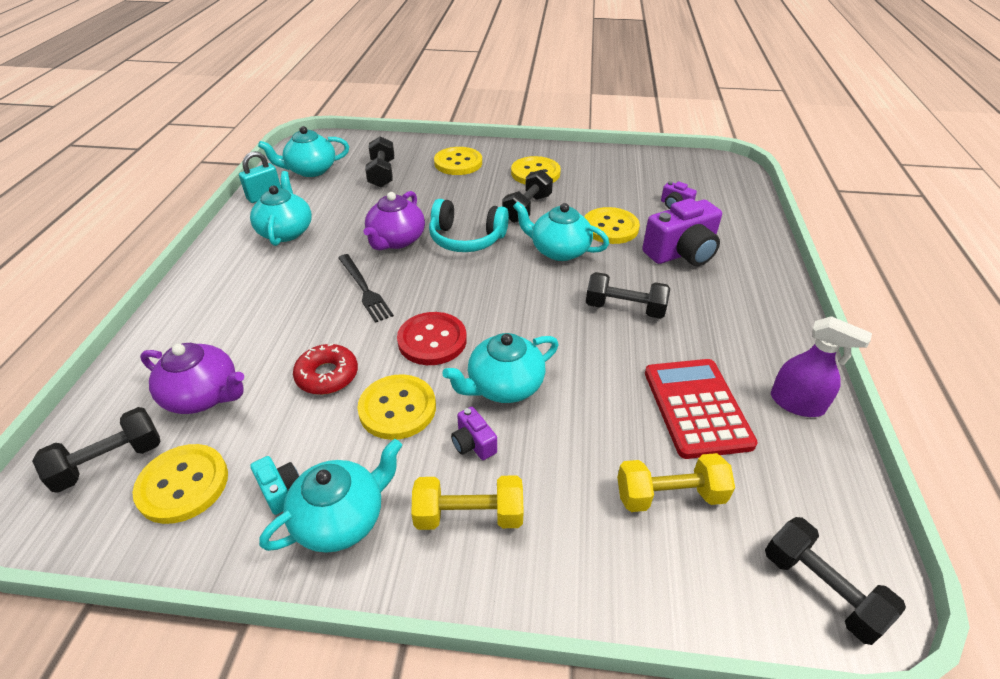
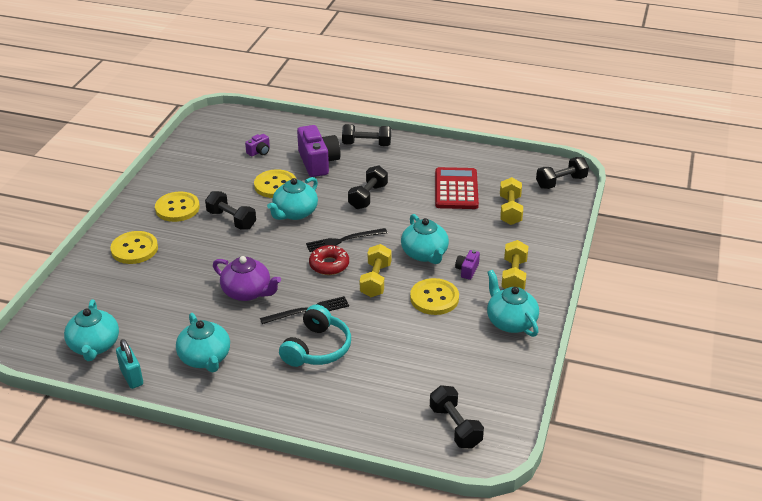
camera: 80 degrees left, 5 degrees down
yellow button [132,444,228,524] -> none
purple teapot [140,343,244,414] -> none
turquoise teapot [250,171,312,246] -> turquoise teapot turned 120 degrees counterclockwise [176,313,230,373]
turquoise camera [250,456,299,515] -> none
red donut [293,343,358,395] -> red donut moved to [309,245,349,275]
black dumbbell [365,136,394,188] -> black dumbbell moved to [342,124,391,146]
red button [397,312,467,365] -> yellow dumbbell [360,244,392,297]
turquoise headphones [429,199,509,252] -> turquoise headphones moved to [279,305,351,367]
purple camera [451,407,497,460] -> purple camera turned 135 degrees clockwise [455,250,480,280]
red calculator [645,359,758,459] -> red calculator turned 90 degrees clockwise [435,167,479,209]
purple spray bottle [771,316,872,417] -> none
none -> black fork [306,228,388,252]

